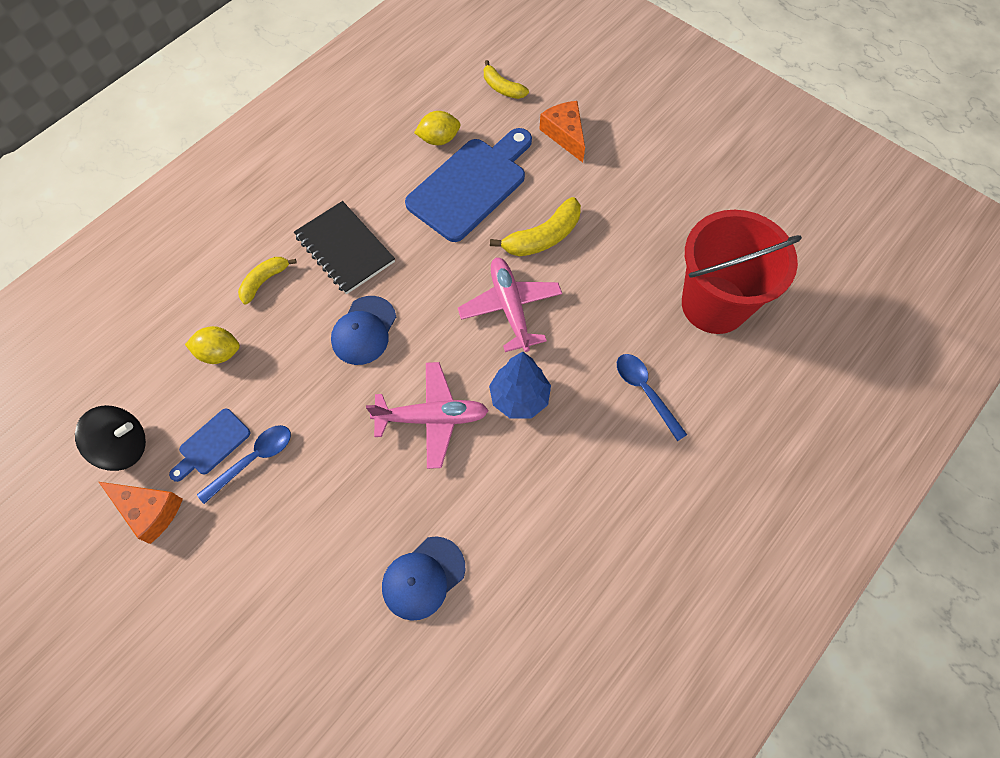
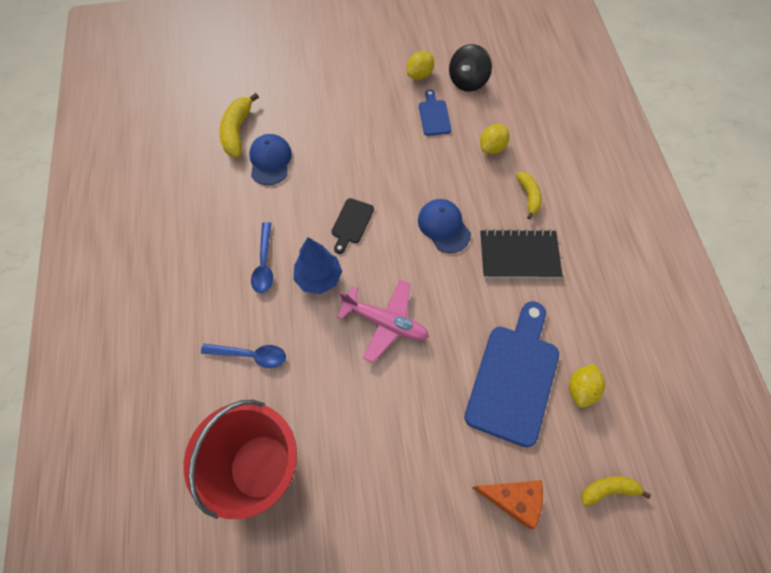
camera: 130 degrees right, 0 degrees up
orange cheese [99,482,183,544] -> yellow lemon [407,51,434,80]
blue spoon [197,425,291,504] -> blue spoon moved to [251,222,273,293]
pink plane [366,362,489,469] -> black cutting board [331,198,374,254]
blue cutting board [405,128,532,242] -> blue cutting board turned 150 degrees counterclockwise [464,301,559,447]
yellow banana [490,197,581,256] -> yellow banana moved to [220,93,259,157]

